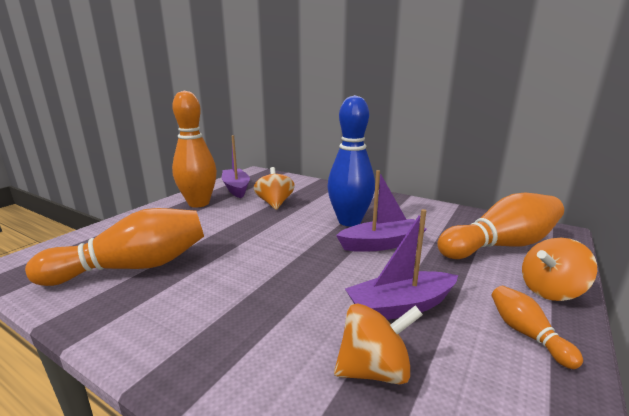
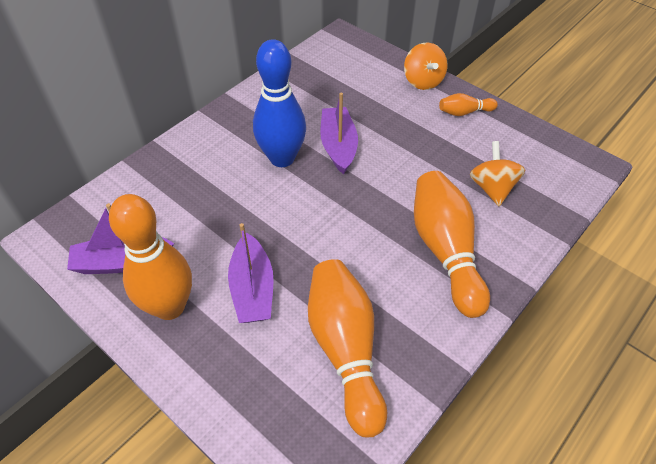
camera: 80 degrees left, 30 degrees up
orange spinning top [254,167,295,210] -> none
purple boat [345,209,458,320] -> purple boat moved to [228,223,274,323]
orange bowling pin [437,193,564,259] -> orange bowling pin moved to [414,171,490,318]

